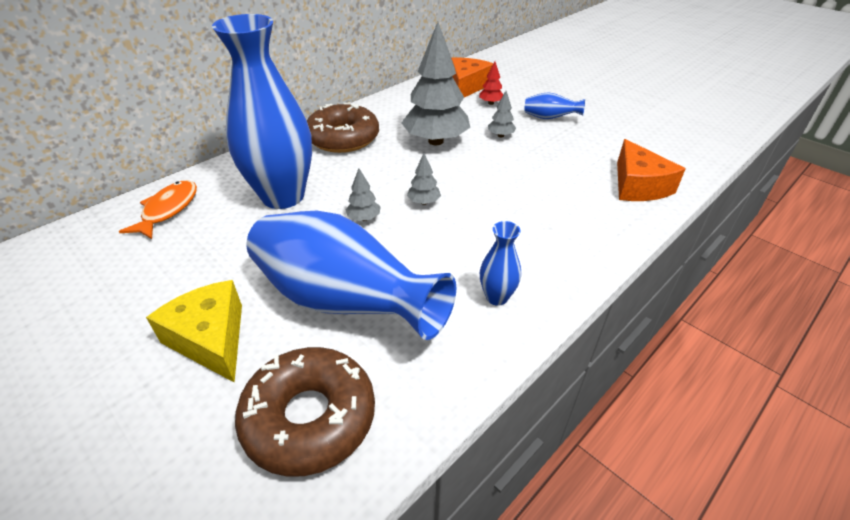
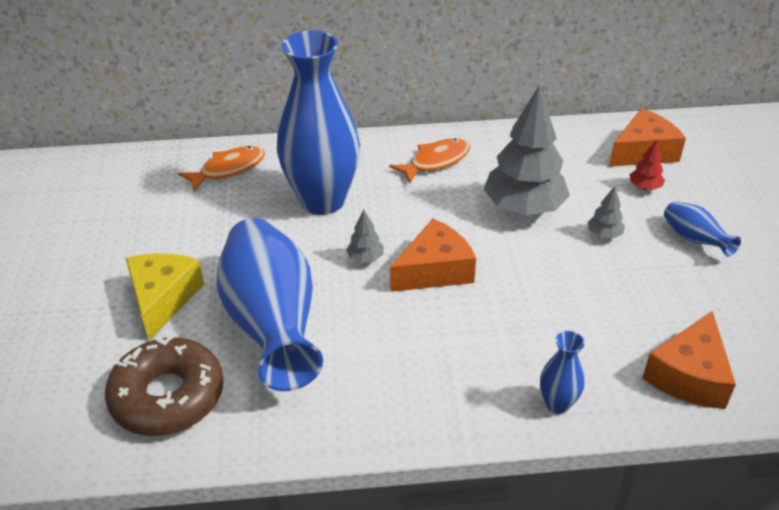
camera: 40 degrees right, 0 degrees up
brown donut [307,103,379,153] -> orange fish [389,138,470,183]
grey tree [407,153,441,205] -> orange cheese [390,219,476,292]
blue vase [480,221,521,306] -> blue vase moved to [540,331,585,414]

